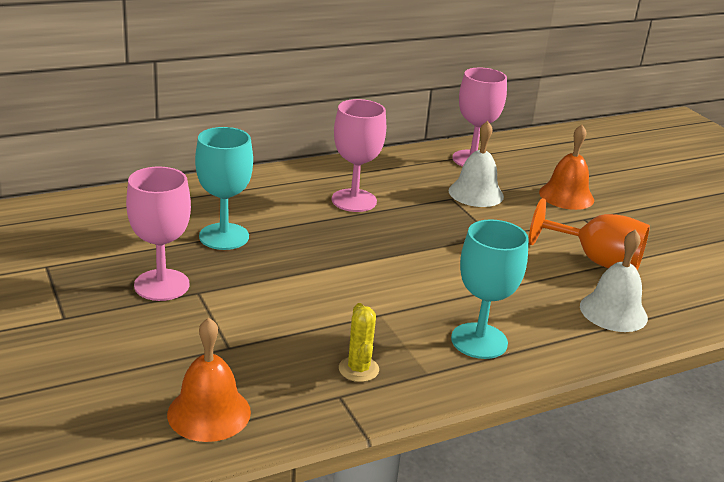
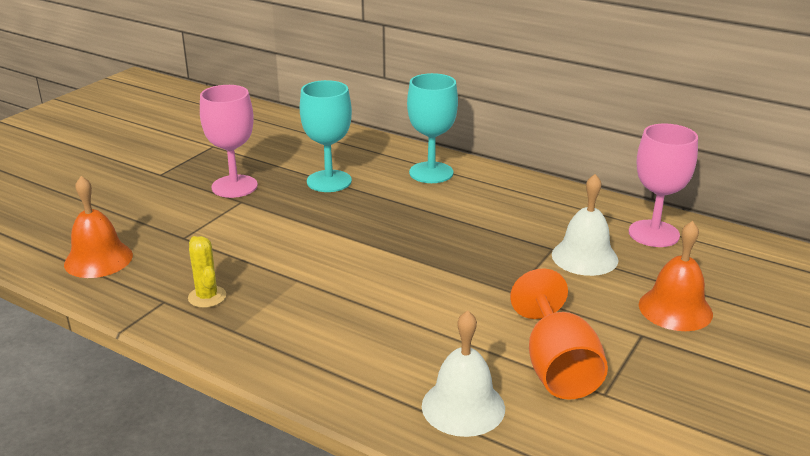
camera: 60 degrees right, 0 degrees up
pink goblet [332,99,386,212] -> none
yellow cactus [339,303,379,382] -> yellow cactus turned 75 degrees counterclockwise [188,236,226,308]
turquoise goblet [451,219,529,359] -> turquoise goblet moved to [407,73,458,183]

